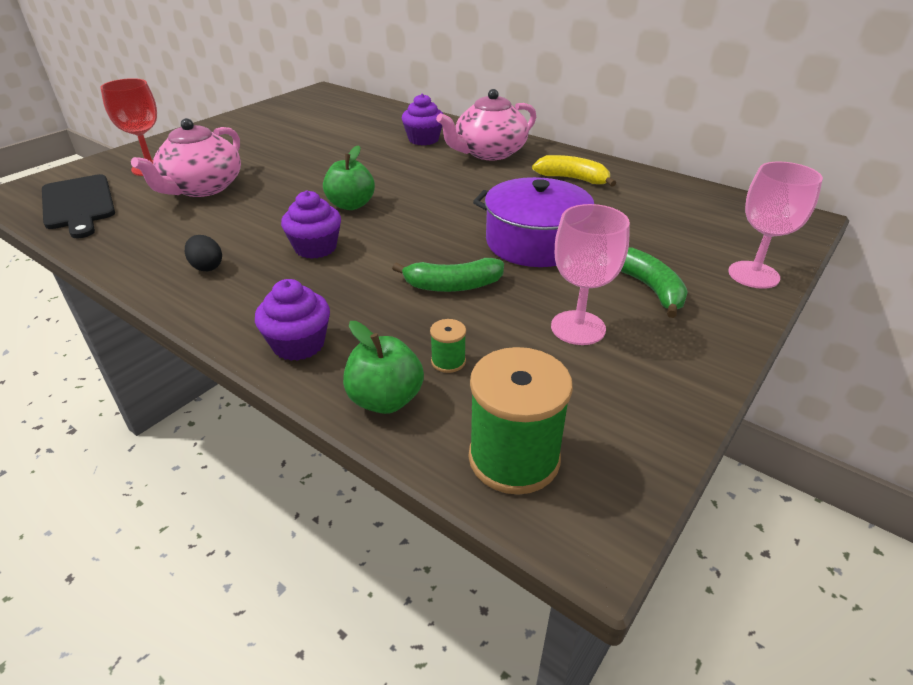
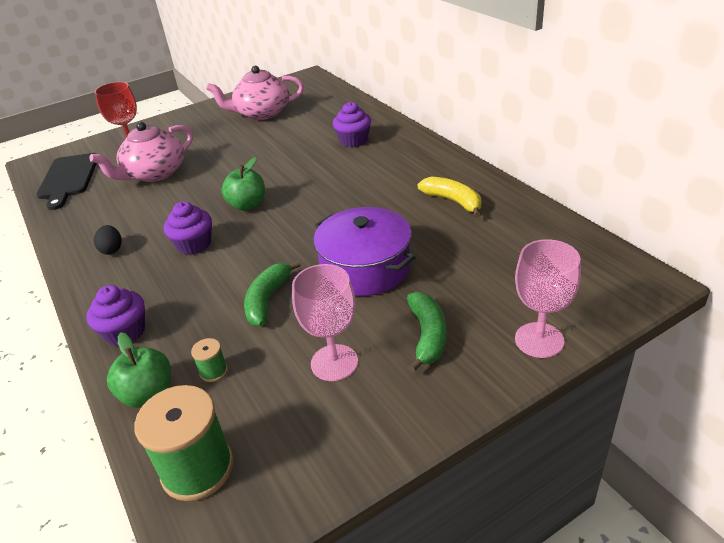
camera: 25 degrees right, 0 degrees up
green banana [392,258,504,292] -> green banana turned 90 degrees clockwise [244,260,301,326]
pink teapot [436,89,536,160] -> pink teapot moved to [206,66,304,120]

